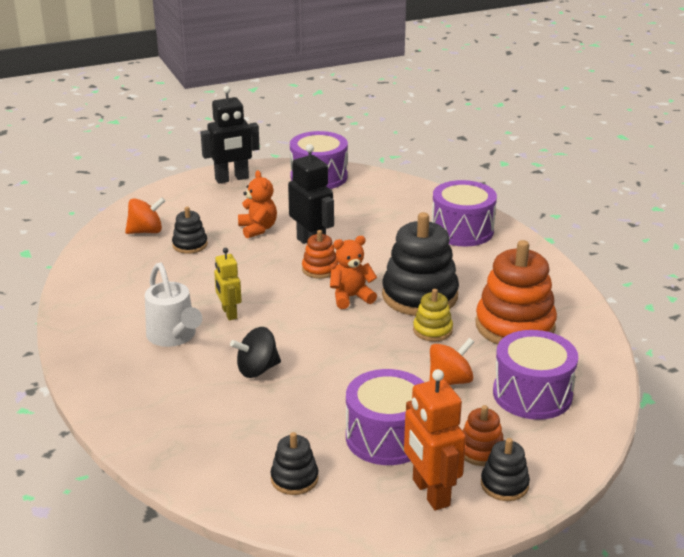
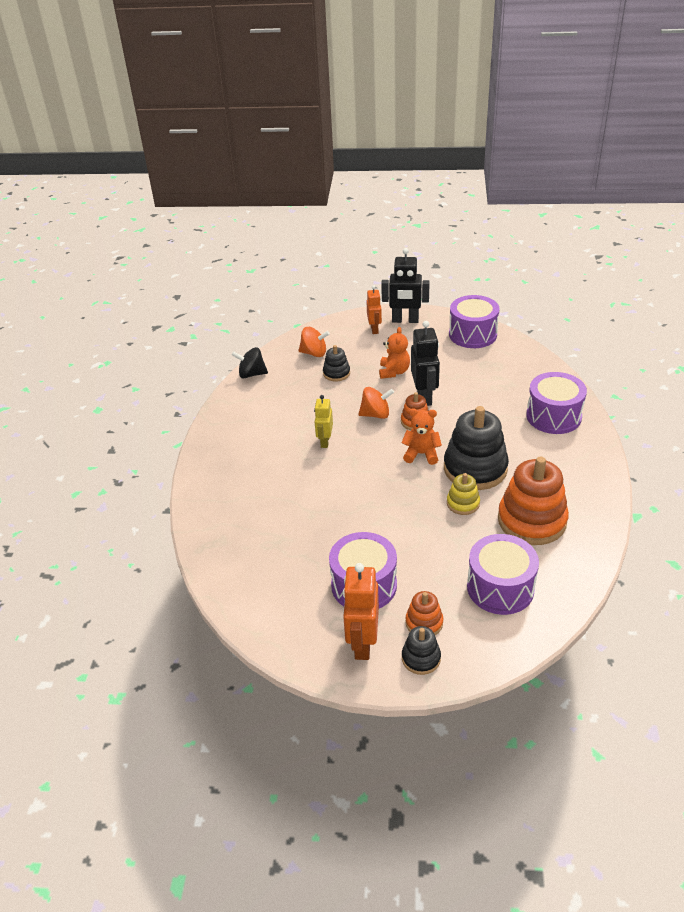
camera: 30 degrees right, 10 degrees up
white watering can [145,262,202,347] -> none
black spinning top [230,327,281,378] -> black spinning top moved to [232,347,268,378]
black stacking toy [271,432,319,495] -> none
orange spinning top [430,338,474,385] -> orange spinning top moved to [358,387,394,419]
none -> orange robot [367,285,382,334]

